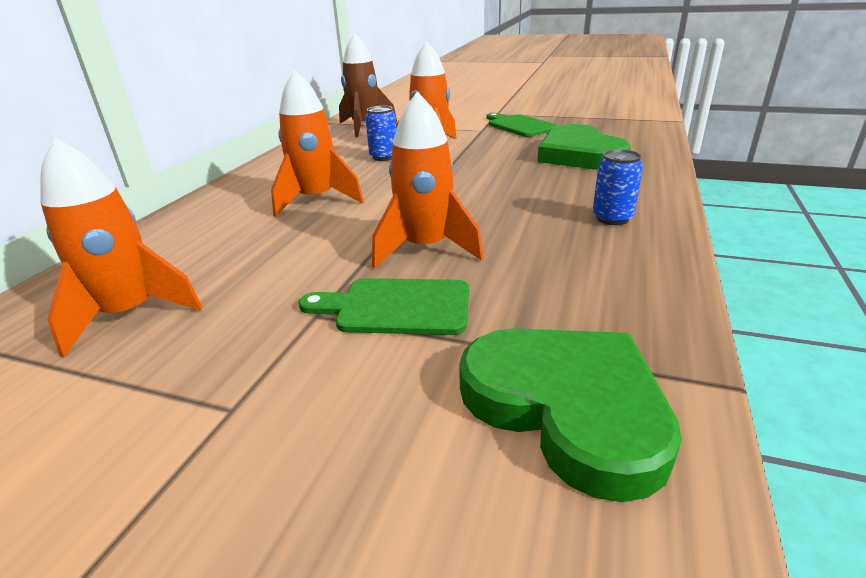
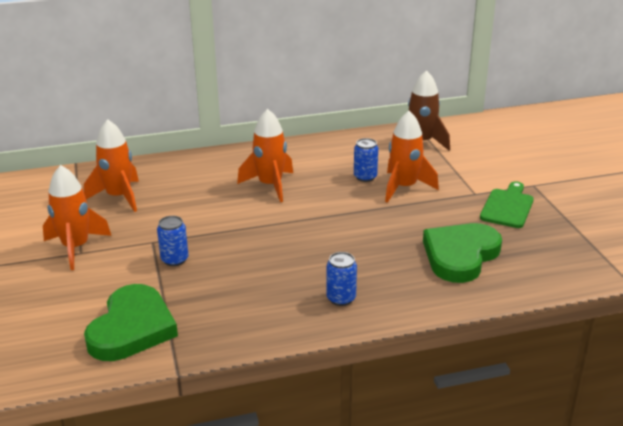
camera: 55 degrees right, 0 degrees up
green cutting board [298,278,469,335] -> blue can [157,216,188,266]
orange rocket [372,92,483,269] -> orange rocket moved to [43,165,111,270]

